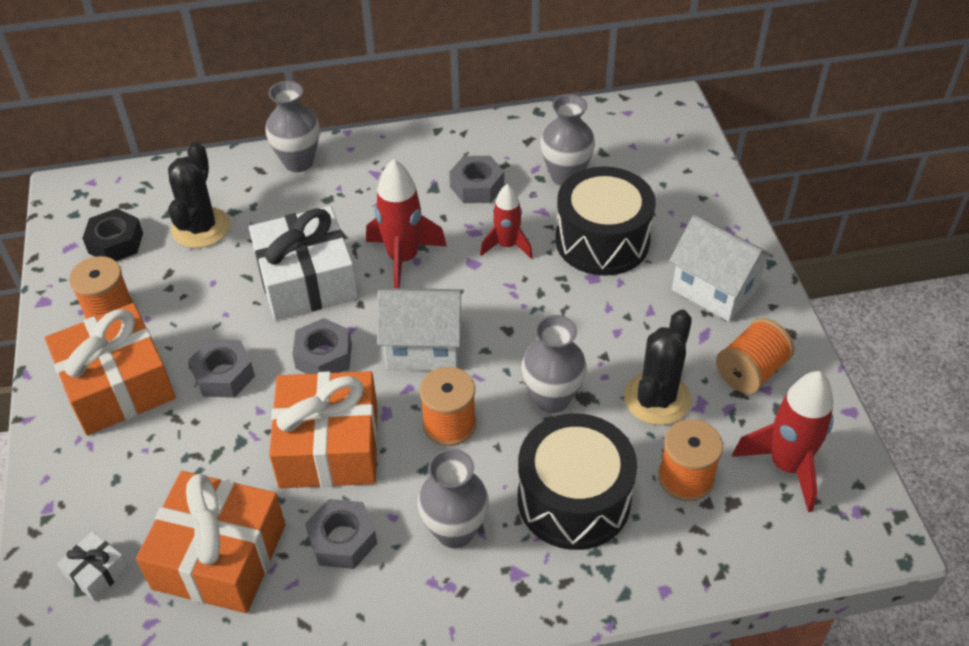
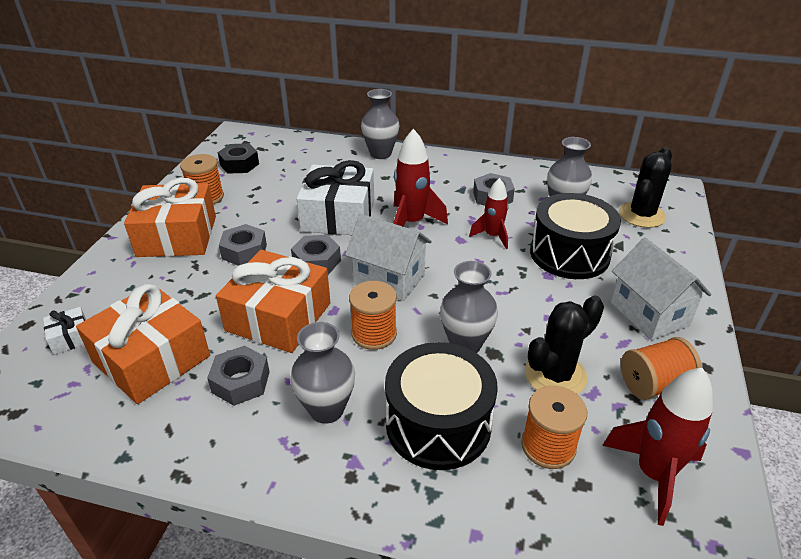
camera: 25 degrees right, 10 degrees down
black cactus [168,142,230,248] -> black cactus moved to [619,147,672,228]

